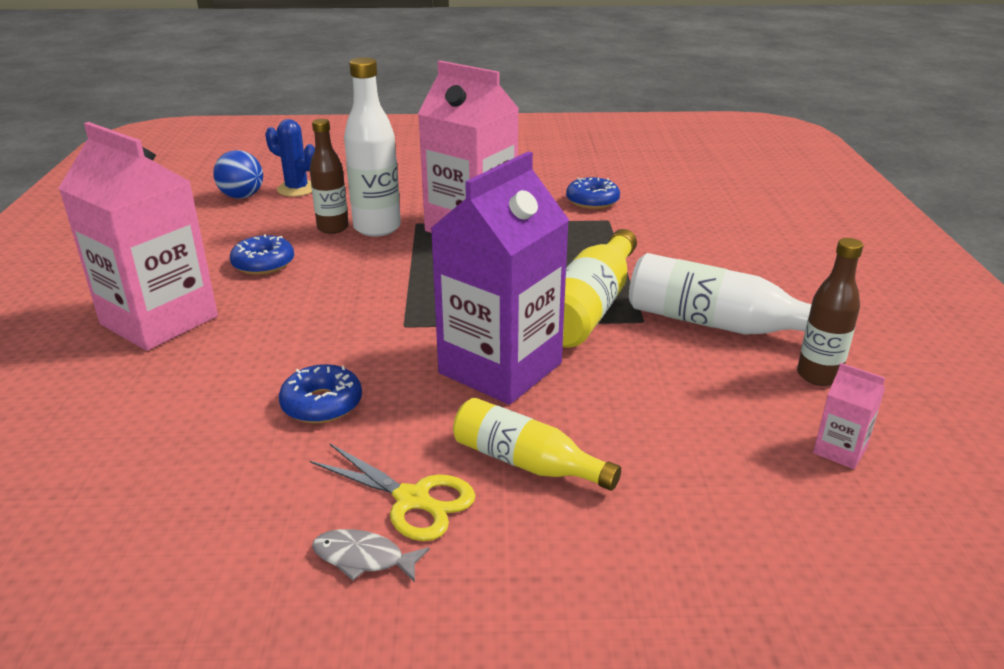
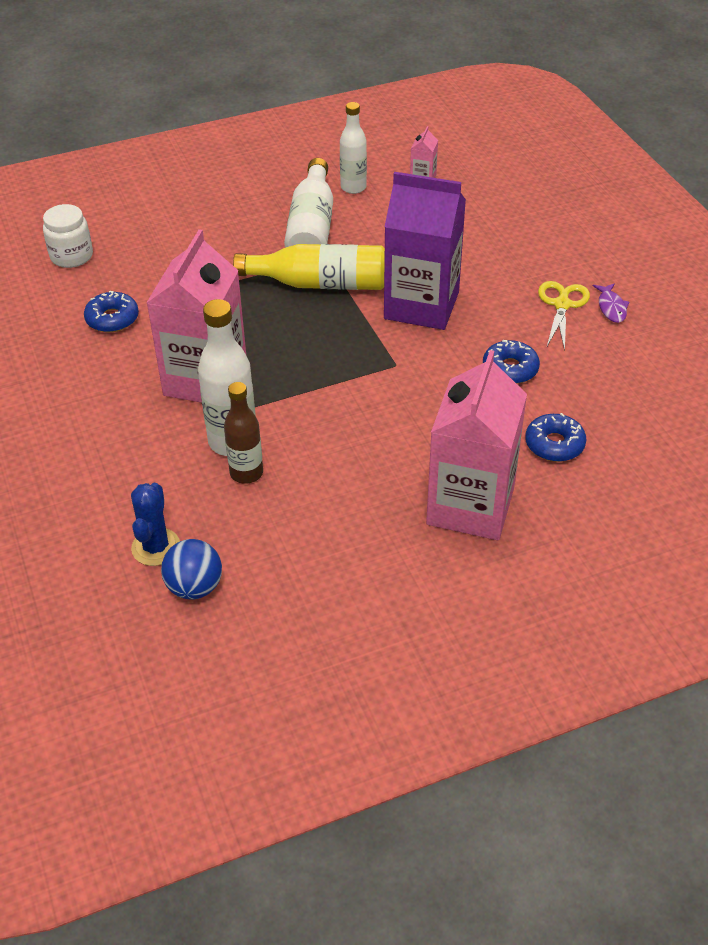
camera: 110 degrees left, 15 degrees up
blue donut [230,234,294,275] -> blue donut moved to [525,413,586,462]
grey fish [312,529,430,582] -> purple fish [593,283,629,323]
yellow bottle [453,397,621,491] -> none
brown bottle [797,238,863,386] -> white bottle [340,102,367,194]
none -> white jar [43,204,93,268]

